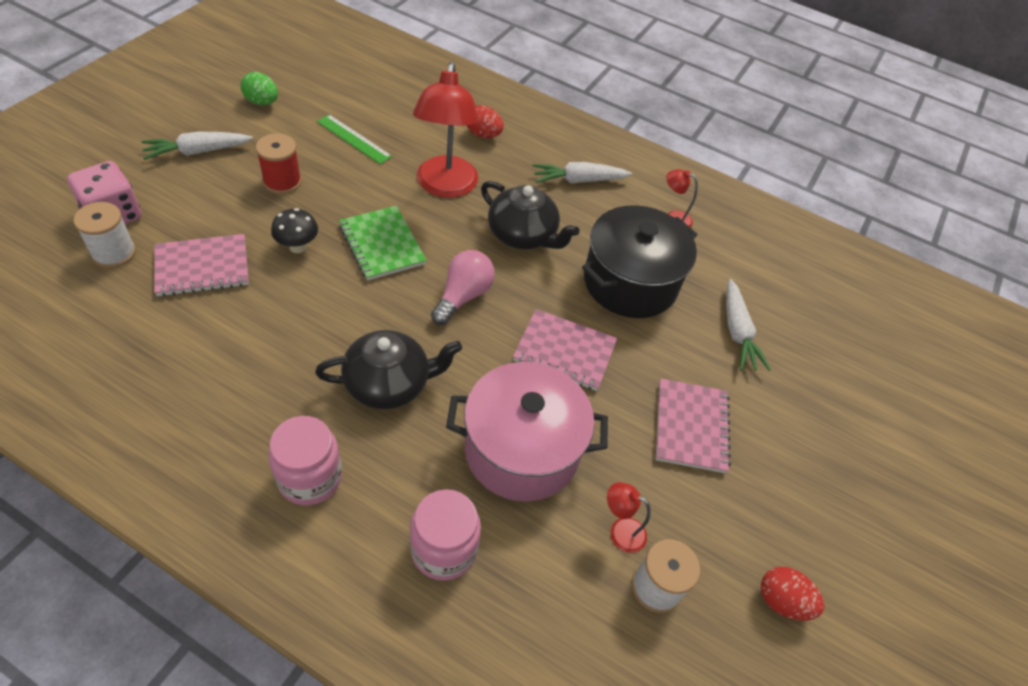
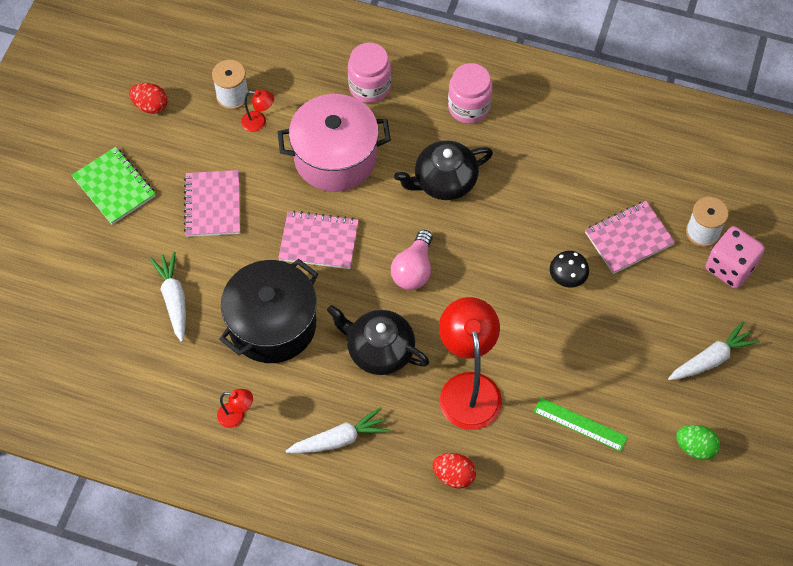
camera: 175 degrees right, 10 degrees up
red spool [256,133,302,194] -> none
green notebook [339,206,427,281] -> green notebook moved to [72,147,156,225]

